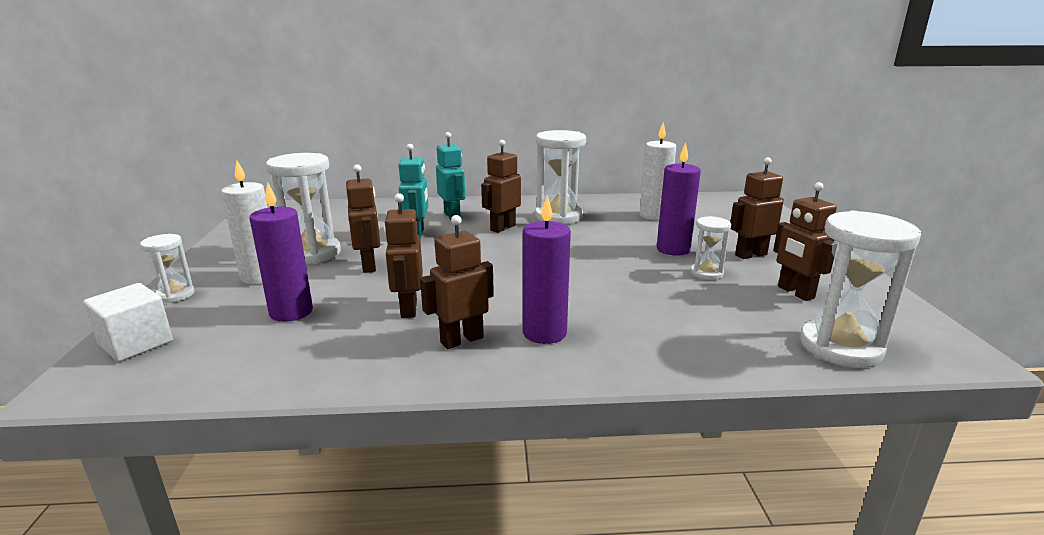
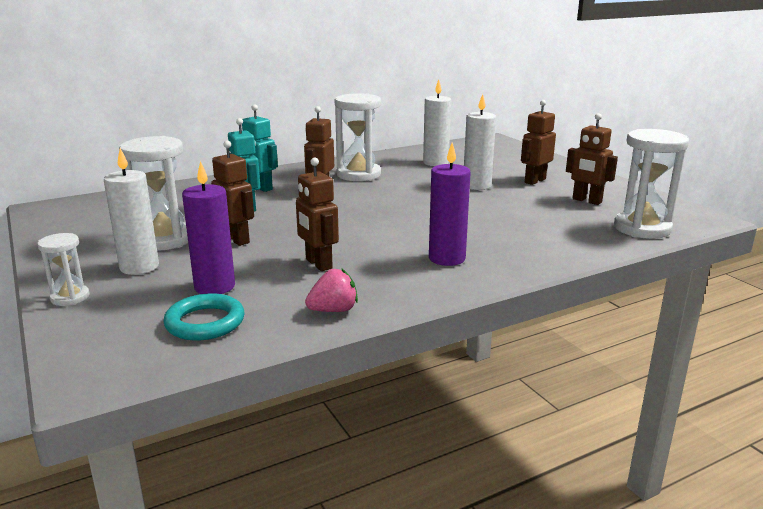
camera: 25 degrees left, 0 degrees up
white cube [84,283,173,362] -> none
brown robot [420,215,494,349] -> none
purple candle [657,143,701,256] -> white candle [464,94,496,190]
white hourglass [691,216,731,280] -> none
none -> turquoise ring [164,293,244,341]
none -> pink strawberry [305,268,358,312]

